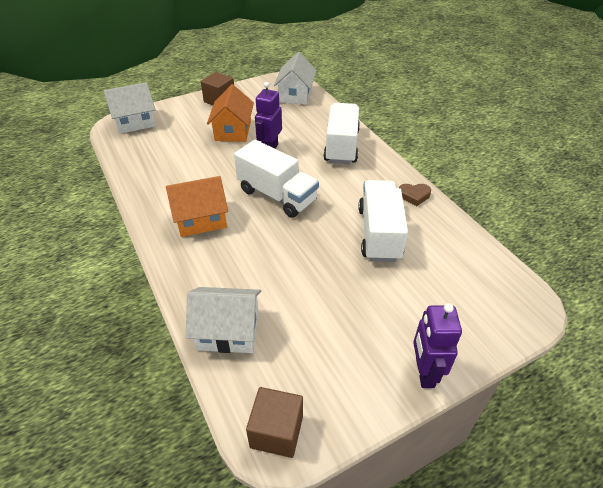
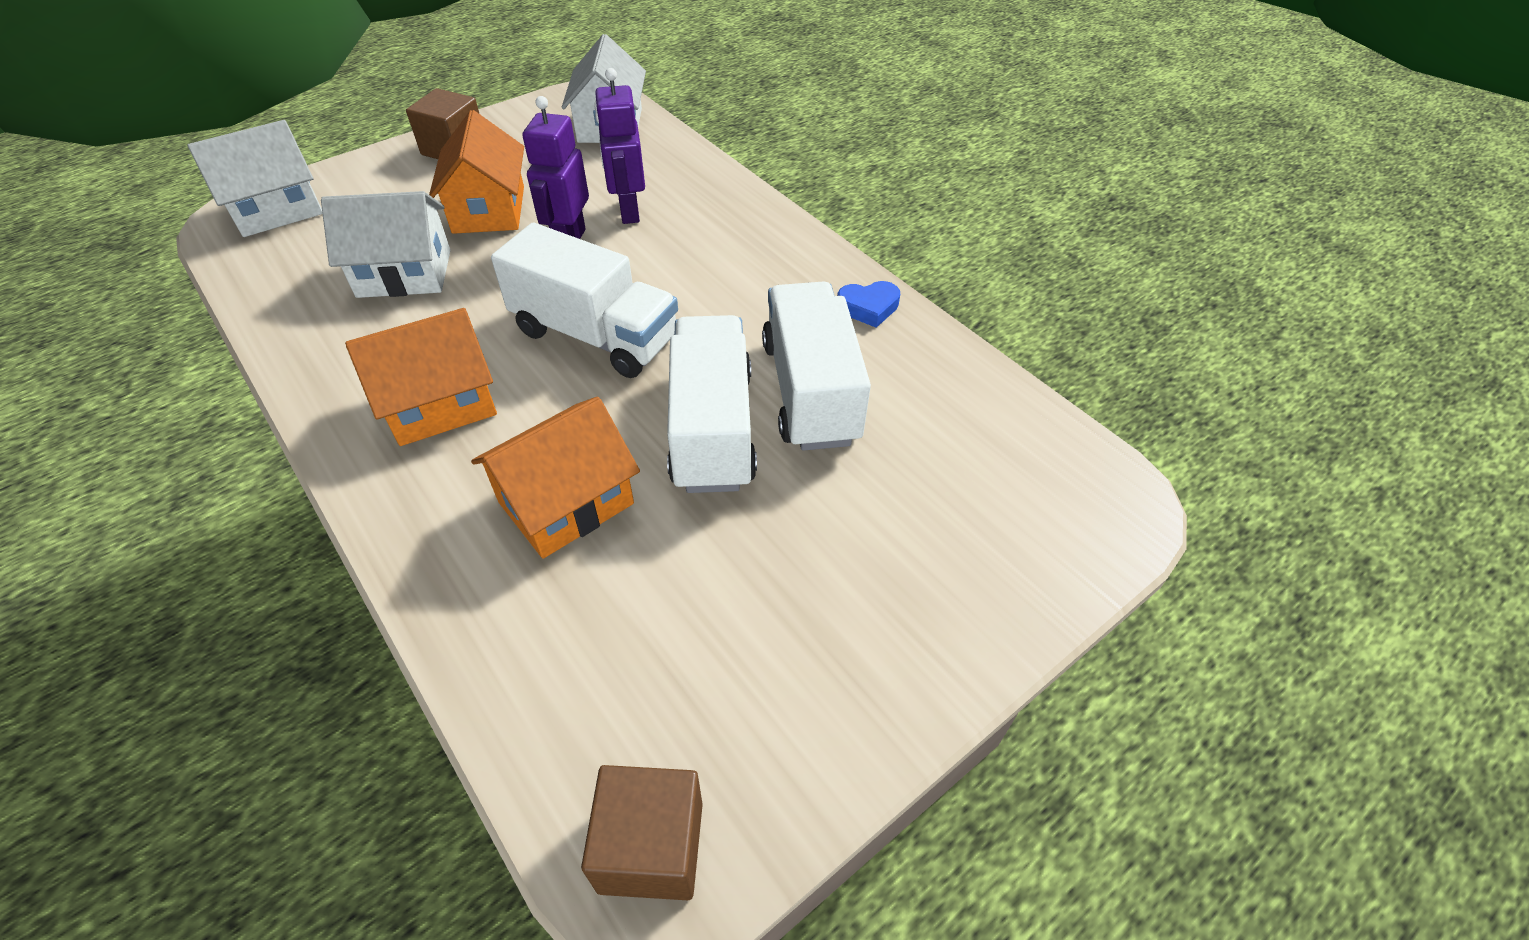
camera: 10 degrees left, 5 degrees up
white house [186,287,261,353] -> white house moved to [321,191,451,298]
white truck [324,103,360,164] -> white truck moved to [667,315,757,493]
brown heart [399,184,431,206] -> blue heart [837,281,900,328]
purple robot [413,303,462,388] -> purple robot moved to [594,68,645,224]
none -> orange house [471,396,640,559]

